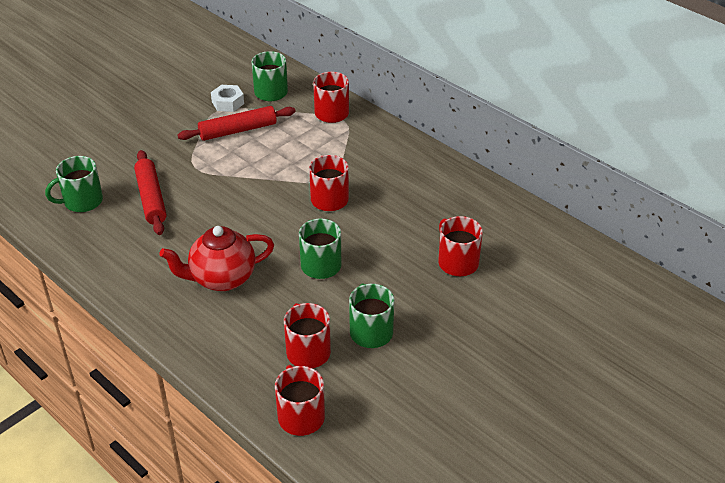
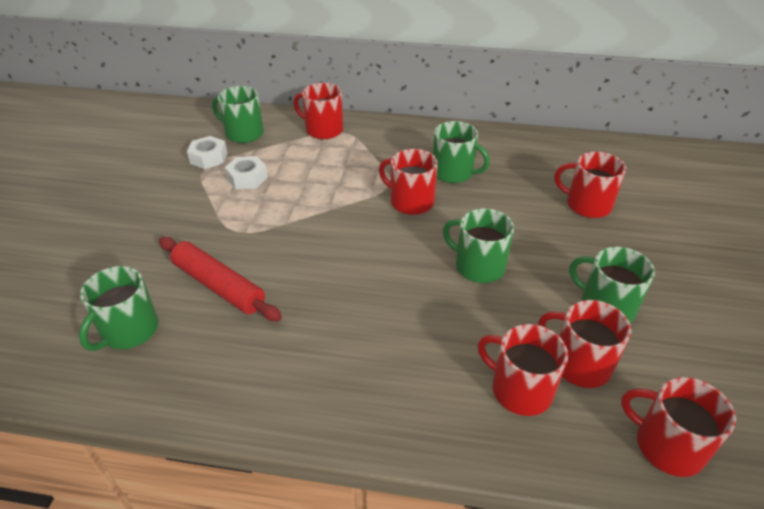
camera: 35 degrees left, 0 degrees up
red teapot [159,226,274,291] -> none
red rolling pin [177,106,296,141] -> white nut [225,156,268,189]
none -> green mug [433,121,490,183]
none -> red mug [478,324,568,416]

